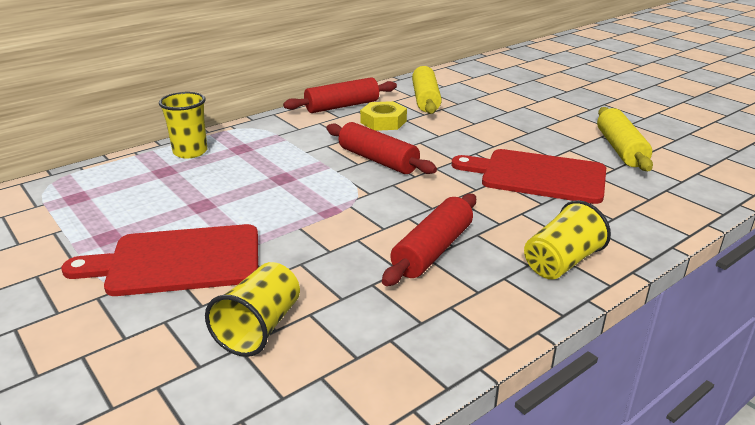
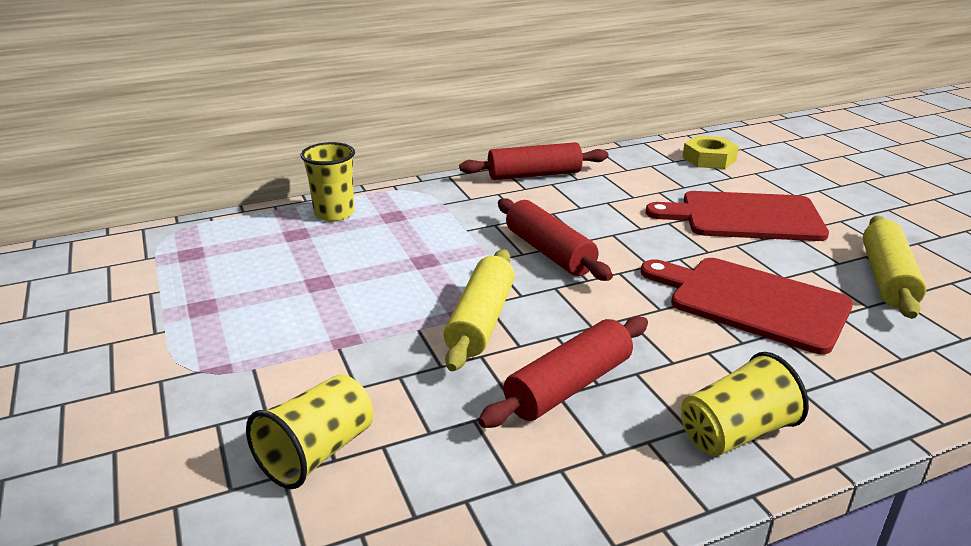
camera: 15 degrees right, 0 degrees up
red cutting board [61,224,258,296] -> red cutting board moved to [645,191,829,241]
yellow nut [360,101,407,131] -> yellow nut moved to [682,136,739,169]
yellow rolling pin [412,66,442,114] -> yellow rolling pin moved to [443,249,515,371]

